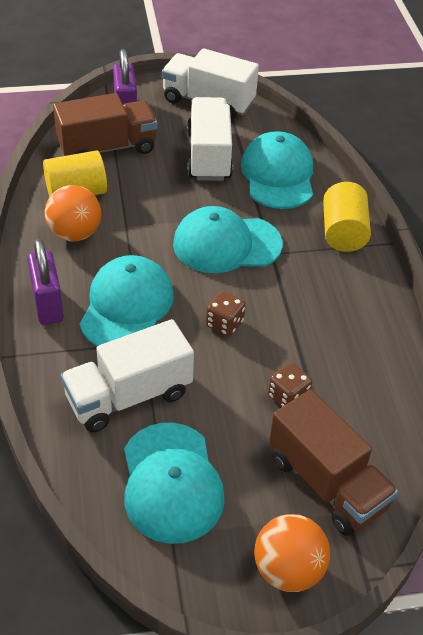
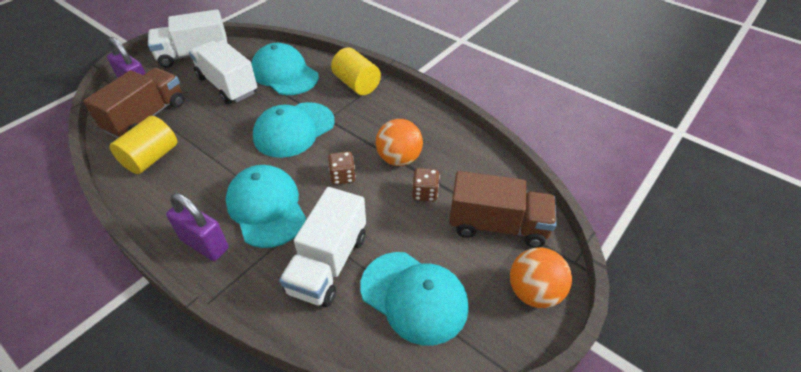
camera: 40 degrees left, 0 degrees up
orange ball [45,185,101,241] -> orange ball moved to [376,119,423,166]

